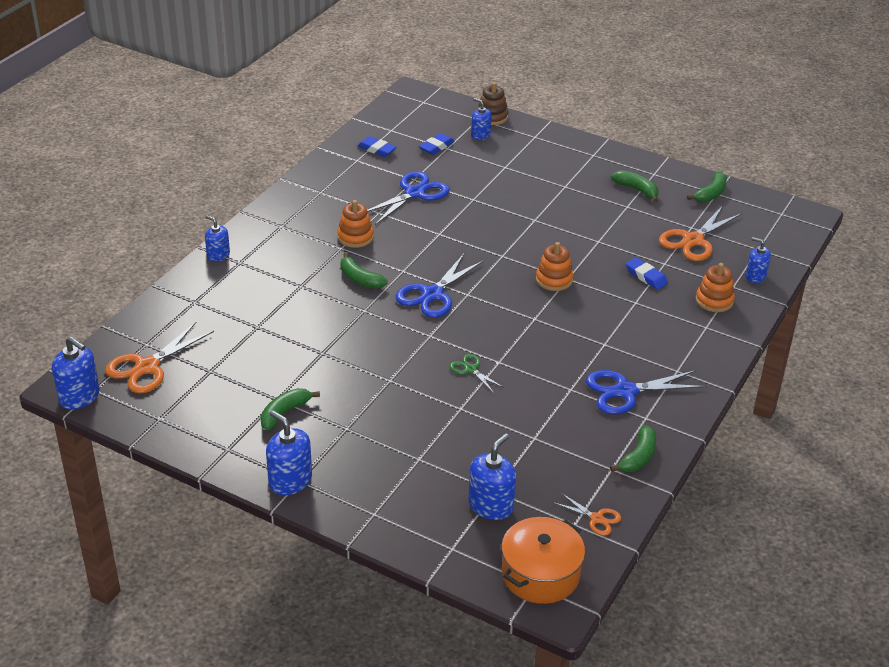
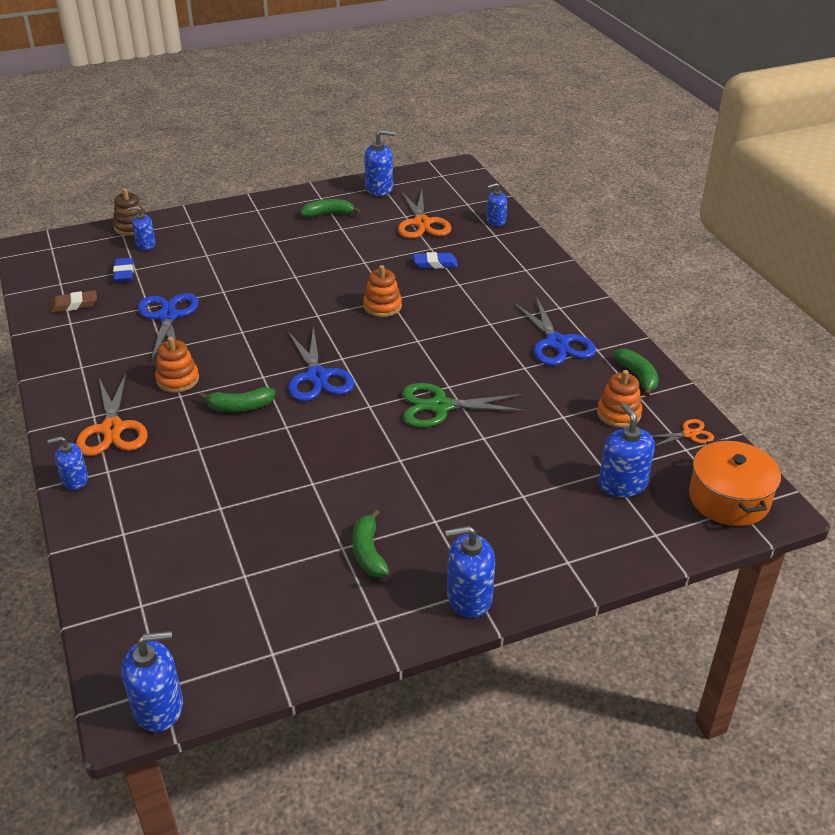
camera: 50 degrees left, 0 degrees up
orange scissors [105,322,214,394] -> orange scissors moved to [76,373,148,456]
blue eraser [358,136,397,157] -> brown eraser [50,290,97,313]
green scissors [450,354,504,393] -> green scissors [402,383,527,428], size x1.89
blue scissors [586,370,706,415] -> blue scissors turned 45 degrees counterclockwise [514,296,596,366]
green banana [687,172,727,202] -> blue soap dispenser [364,130,395,196]
orange stacking toy [696,263,735,312] -> orange stacking toy moved to [597,370,642,428]

